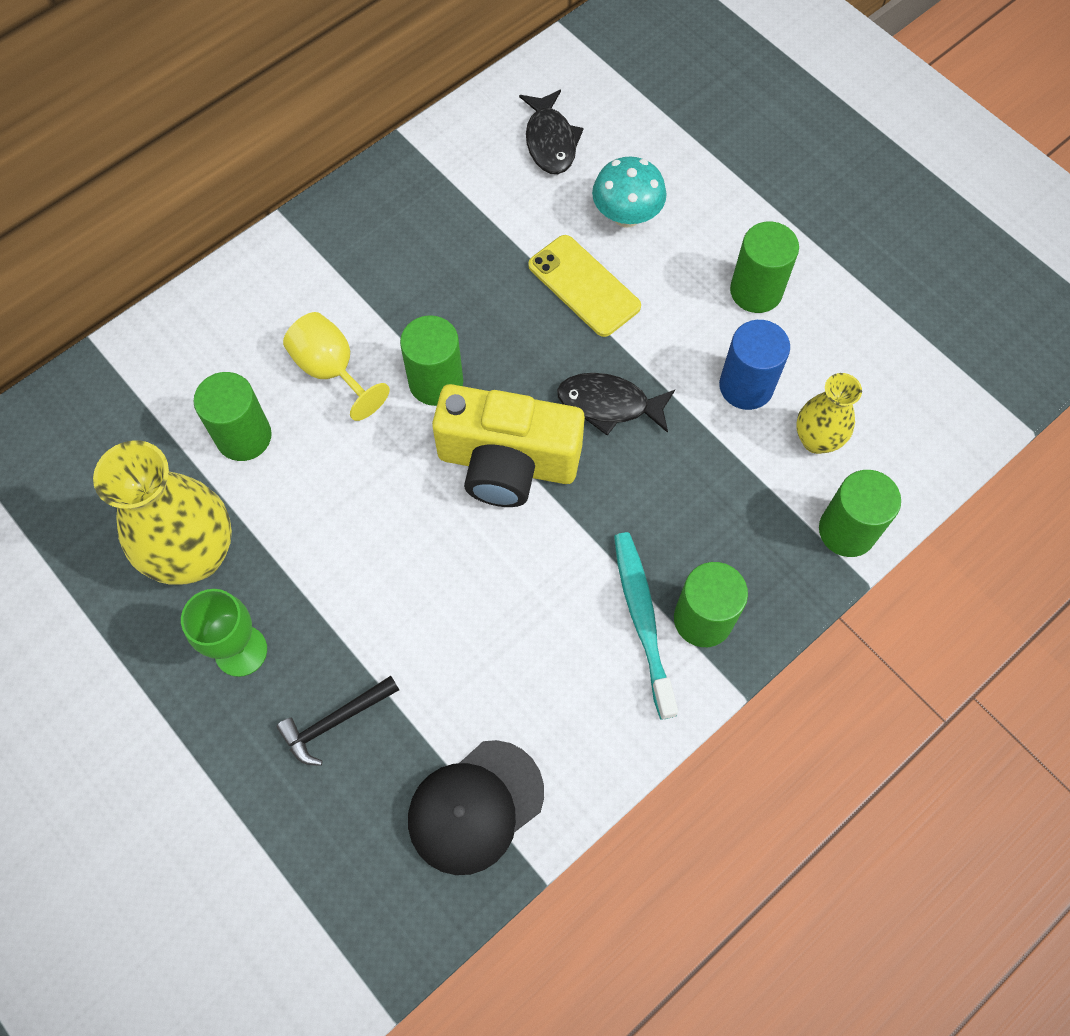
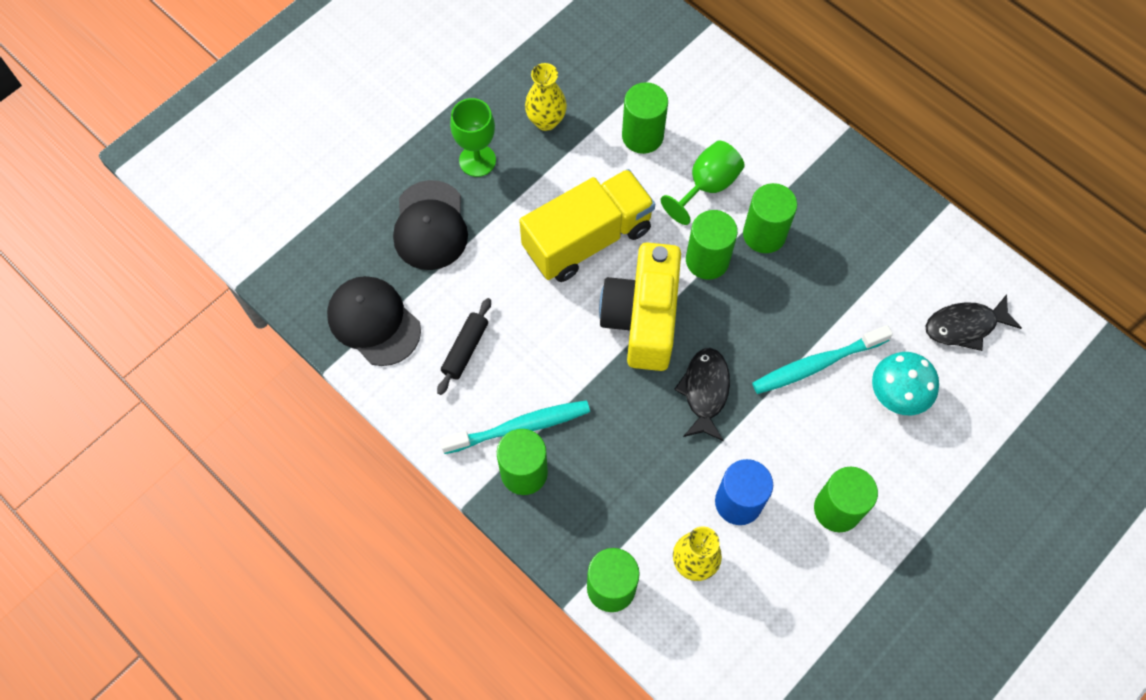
camera: 85 degrees right, 0 degrees up
yellow vase [93,441,232,585] -> yellow vase [525,63,567,131], size x0.56
black hammer [276,676,399,766] -> black cap [393,180,468,270]
yellow goblet [283,312,390,421] -> green goblet [661,141,745,225]
yellow phone [528,235,641,337] -> turquoise toothbrush [752,325,893,394]
none -> black rolling pin [437,298,491,395]
none -> yellow truck [519,169,655,282]
none -> green cylinder [743,183,797,253]

